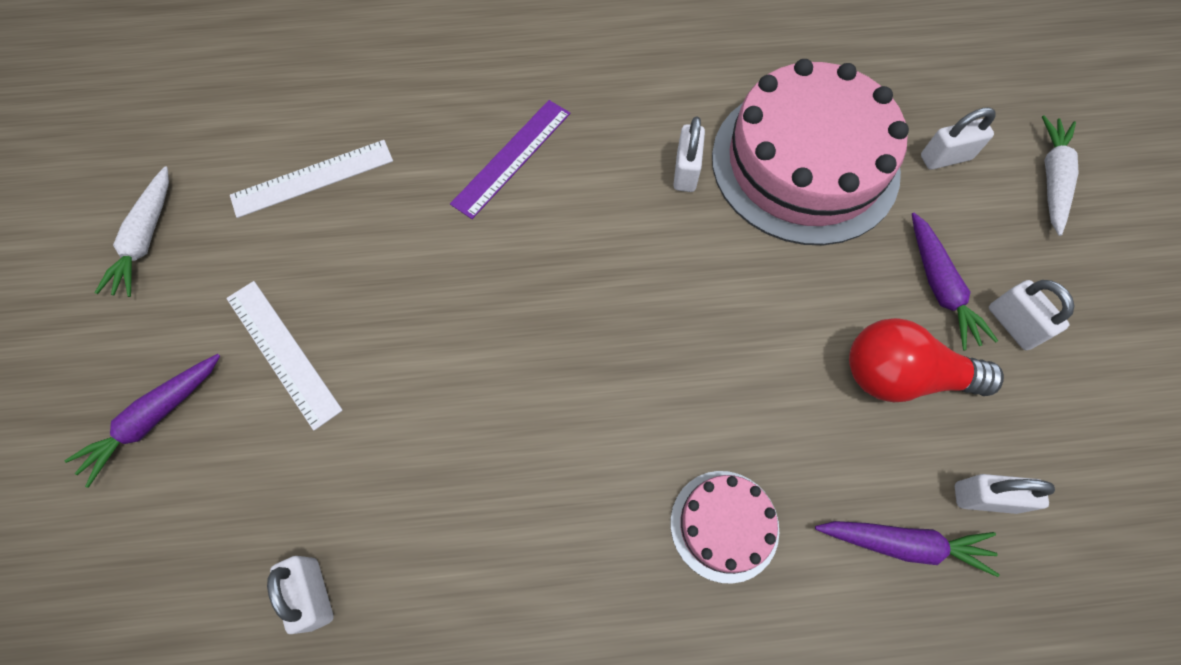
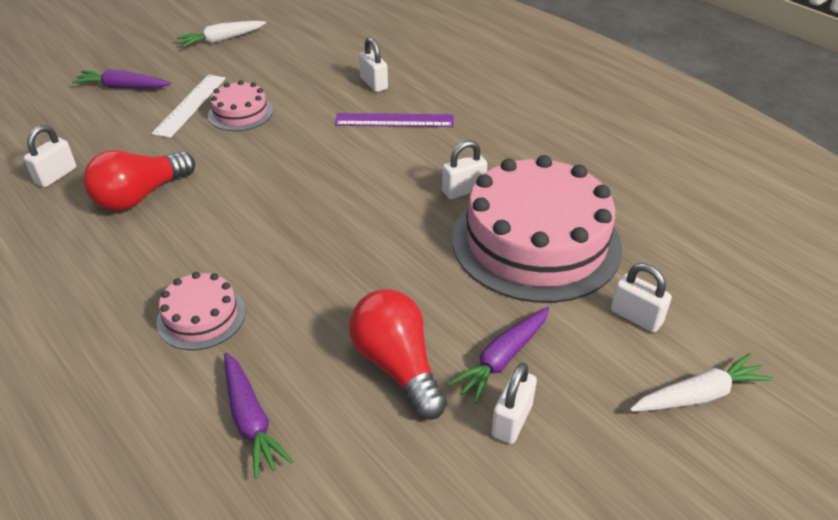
camera: 55 degrees right, 25 degrees down
white ruler [230,140,393,218] -> none
white padlock [955,474,1055,514] -> white padlock moved to [359,37,388,92]
none -> red light bulb [83,150,195,211]
none -> pink cake [208,80,273,131]

